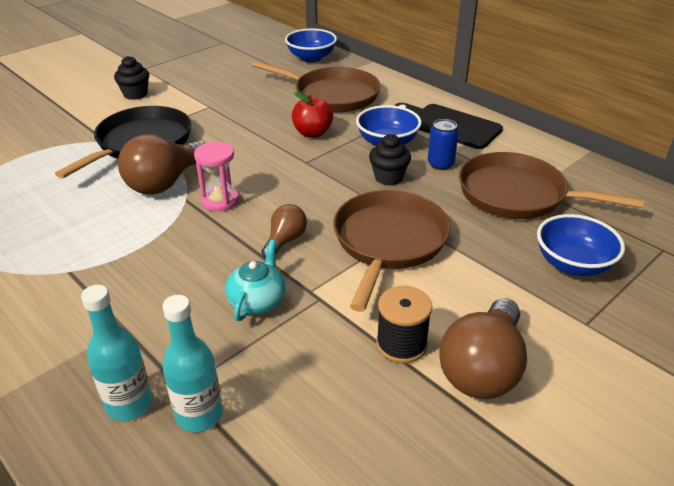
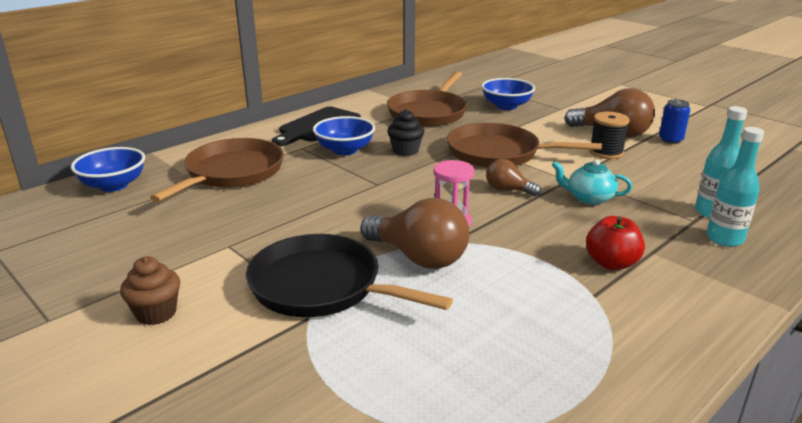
camera: 90 degrees left, 10 degrees down
black cupcake [114,56,149,100] -> brown cupcake [120,256,180,325]
red apple [292,92,333,138] -> red apple moved to [586,216,645,270]
blue can [428,119,459,170] -> blue can moved to [659,99,690,144]

